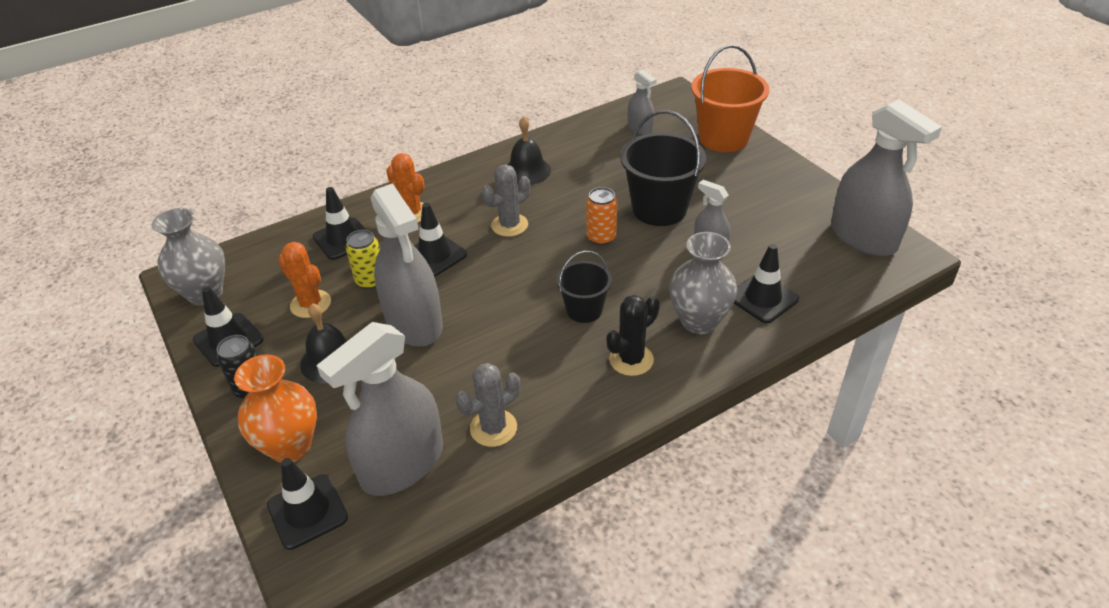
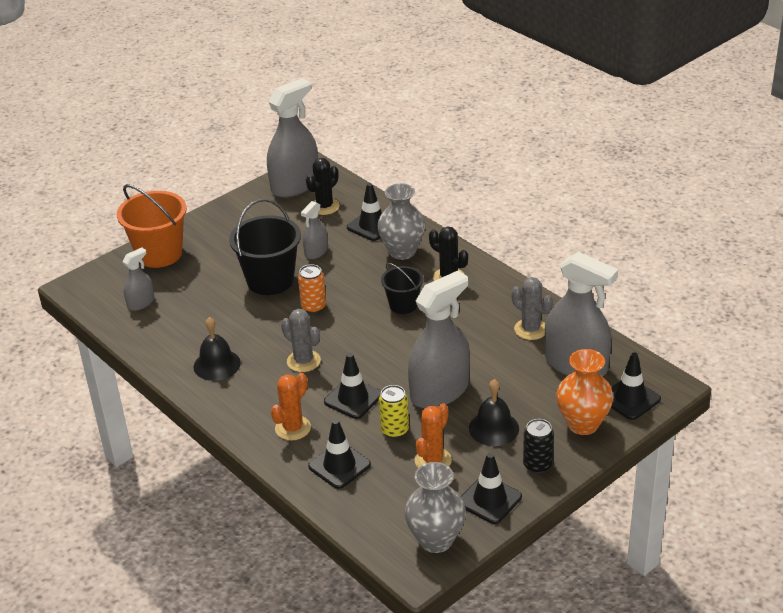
camera: 100 degrees left, 5 degrees down
none -> black cactus [306,158,340,215]

